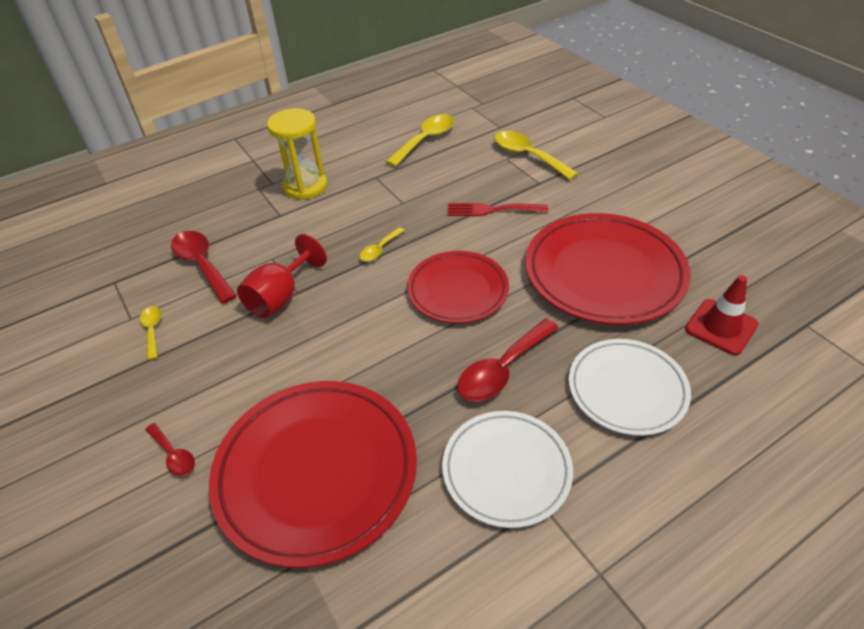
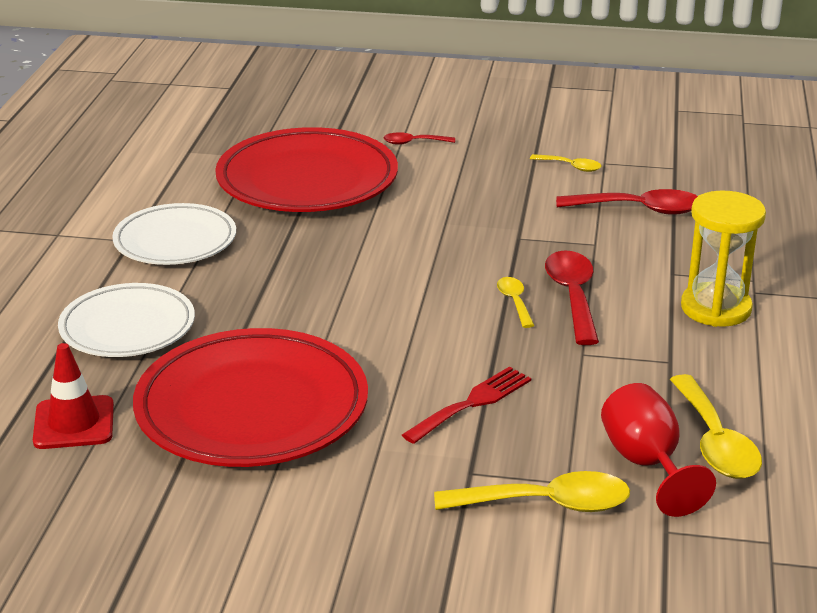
camera: 130 degrees right, 15 degrees down
red goblet [237,234,327,318] -> red goblet moved to [601,383,716,517]
red plate [407,251,509,323] -> none
red spoon [457,319,559,402] -> red spoon moved to [545,250,599,345]

